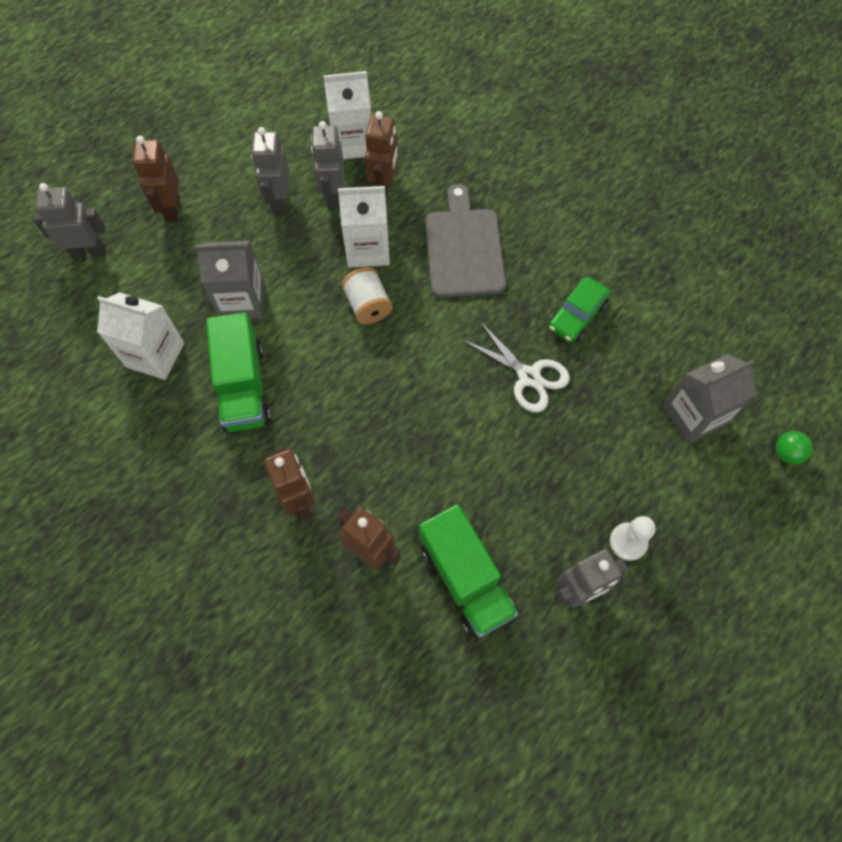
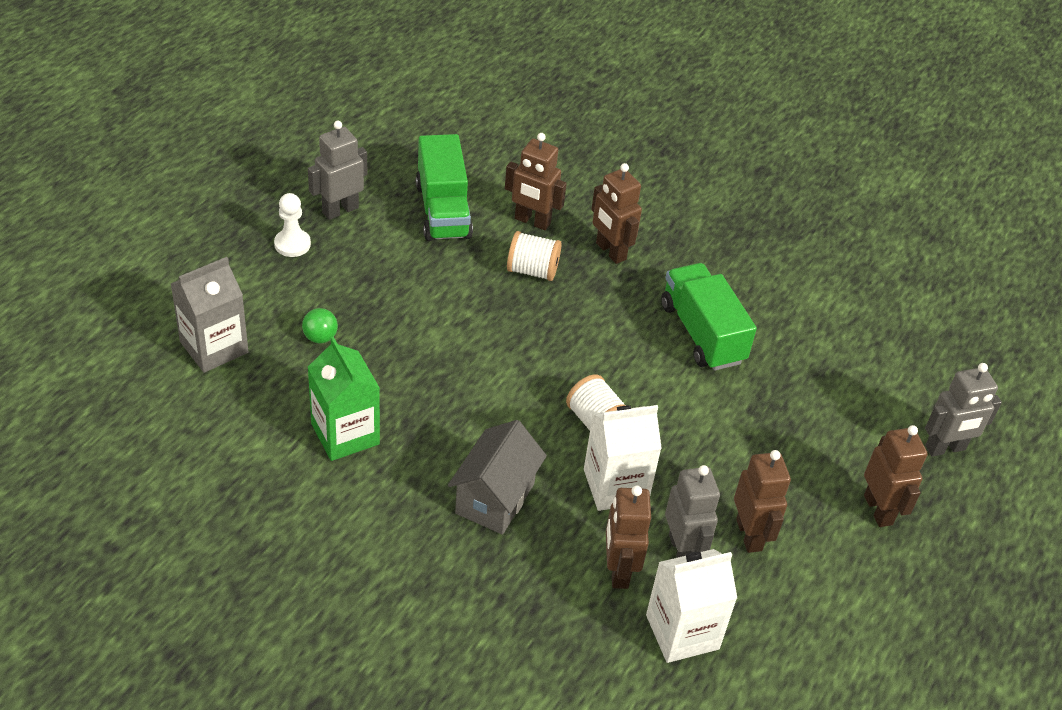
camera: 165 degrees right, 20 degrees down
white carton [97,292,184,380] -> none
grey carton [195,241,264,319] -> none
grey robot [251,127,289,214] -> brown robot [734,450,791,553]
green truck [419,504,518,638] -> green truck turned 150 degrees counterclockwise [416,134,473,241]
grey cutting board [425,184,506,298] -> grey house [448,420,547,535]
white scissors [463,321,570,413] -> none
green car [549,277,610,343] -> green carton [308,337,380,461]
green ball [776,431,813,465] -> green ball moved to [302,308,338,343]
none -> white spool [507,231,562,281]

